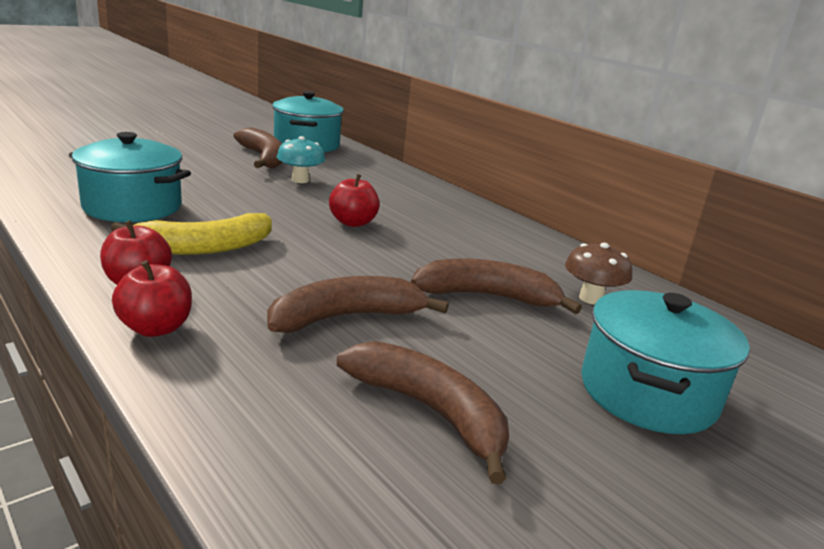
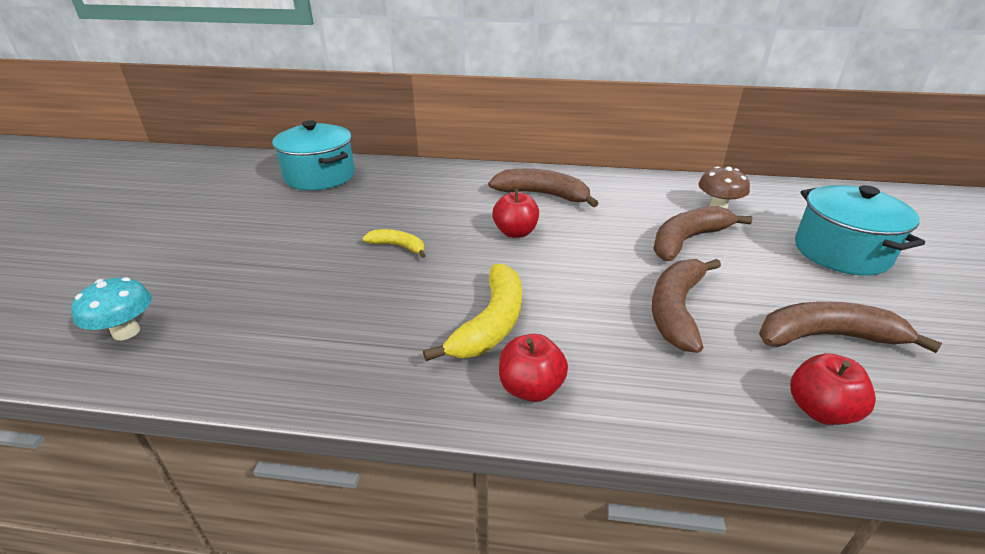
camera: 40 degrees left, 10 degrees up
turquoise pot [69,132,191,222] -> none
red apple [112,260,192,337] -> red apple moved to [790,353,876,425]
brown banana [234,127,283,168] -> brown banana moved to [488,169,598,207]
turquoise mushroom [277,136,325,183] -> turquoise mushroom moved to [71,277,152,340]
none -> yellow banana [362,229,426,258]

